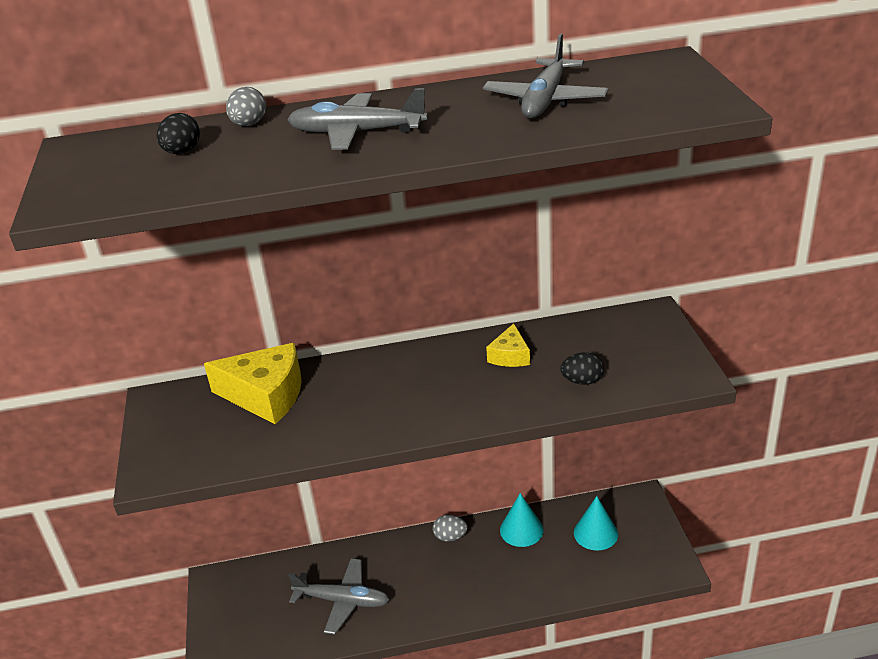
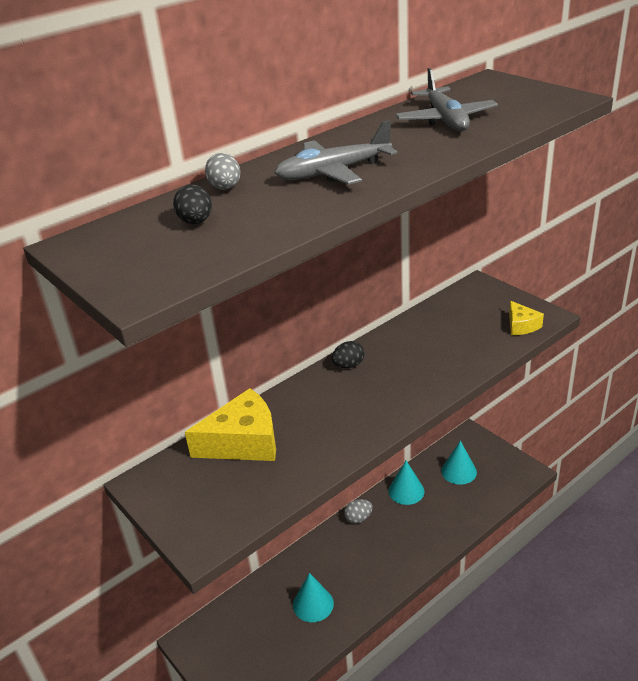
camera: 30 degrees left, 0 degrees up
grey plane [288,558,390,634] -> turquoise cone [293,573,334,622]
yellow cheese [486,323,530,367] -> yellow cheese moved to [509,301,544,335]
black egg [560,352,604,385] -> black egg moved to [332,341,364,368]

